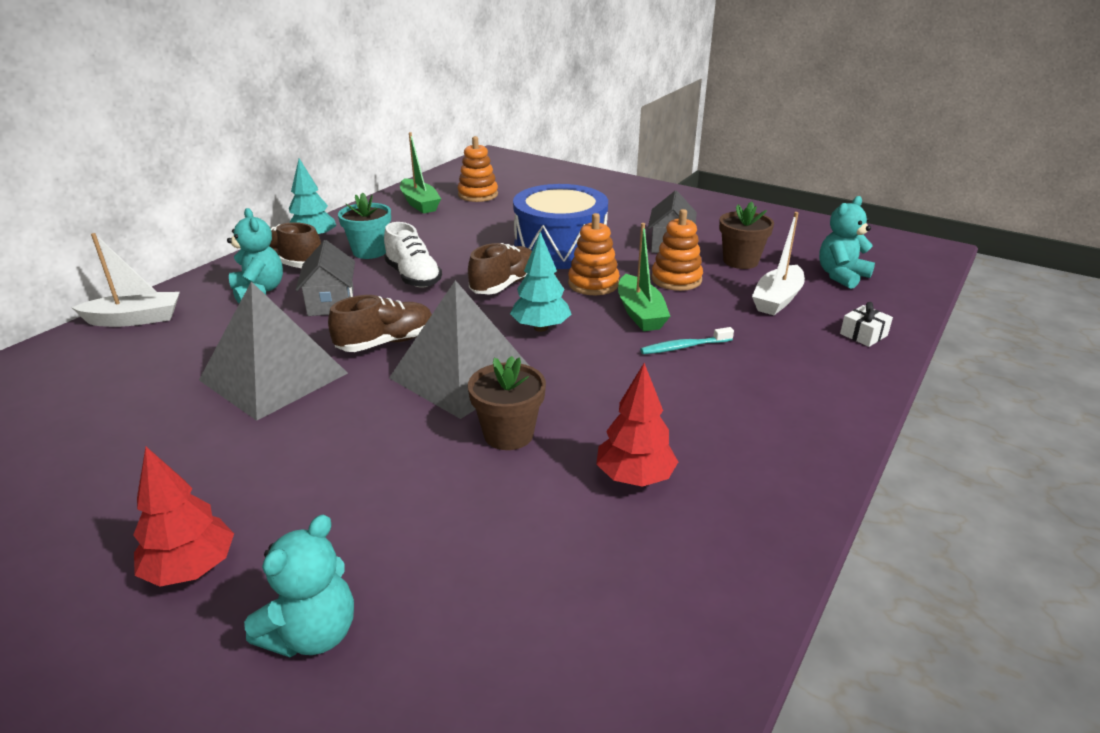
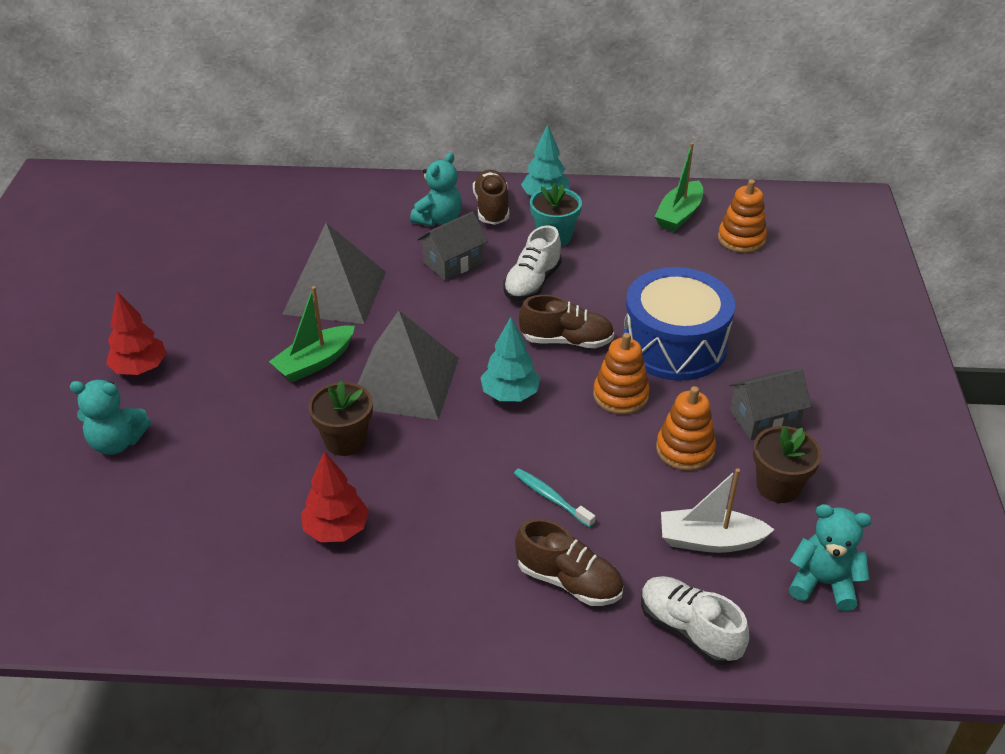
camera: 60 degrees right, 10 degrees up
white boat [71,233,180,327] -> none
brown shoe [328,295,432,352] -> brown shoe moved to [515,518,624,606]
green boat [618,223,670,331] -> green boat moved to [269,286,355,382]
white gift [840,302,893,347] -> white shoe [641,576,749,665]

